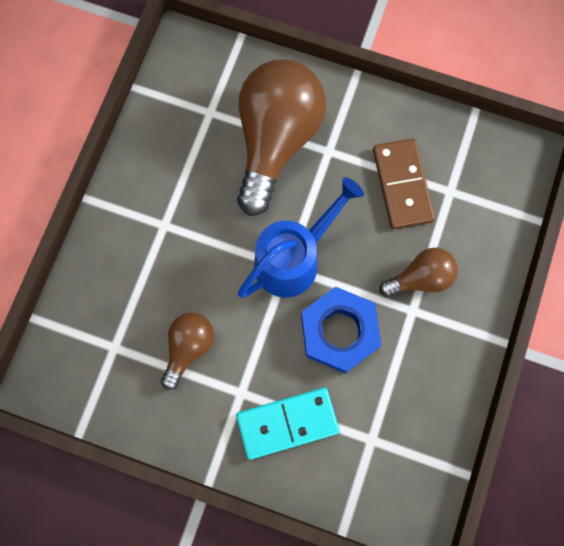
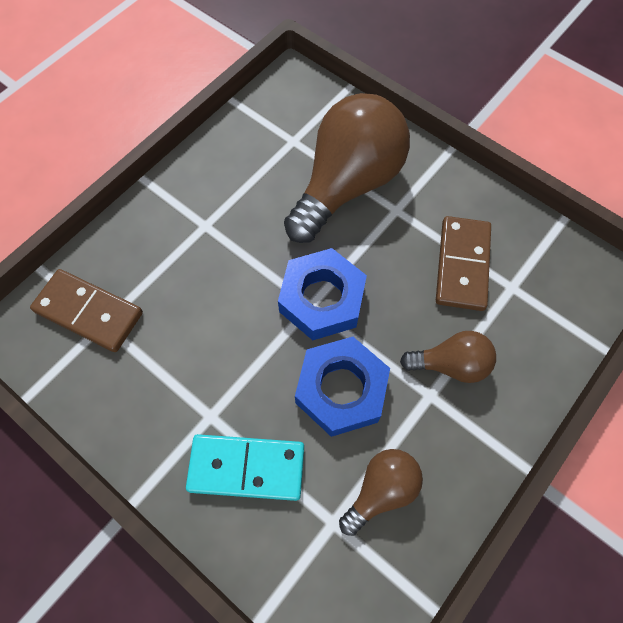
camera: 20 degrees right, 10 degrees down
brown light bulb [161,313,214,390] -> brown light bulb moved to [339,449,423,536]
blue watering can [238,177,364,298] -> blue nut [278,248,367,340]
none -> brown domino [30,269,143,352]

